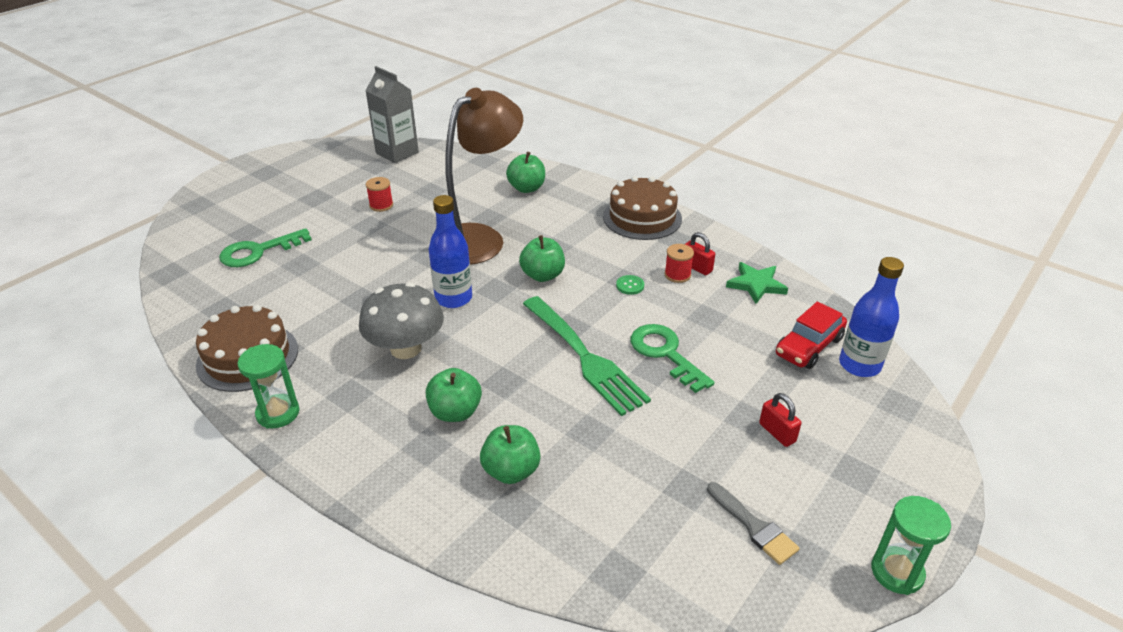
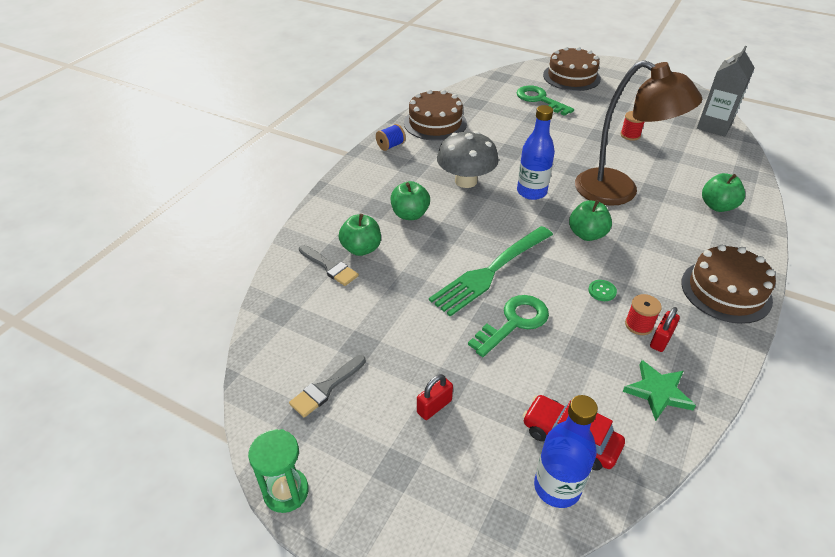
camera: 80 degrees right, 5 degrees up
green hourglass [237,344,300,429] -> blue spool [376,124,406,151]
none -> grey brush [299,245,359,286]
none -> brown cake [543,47,601,91]

